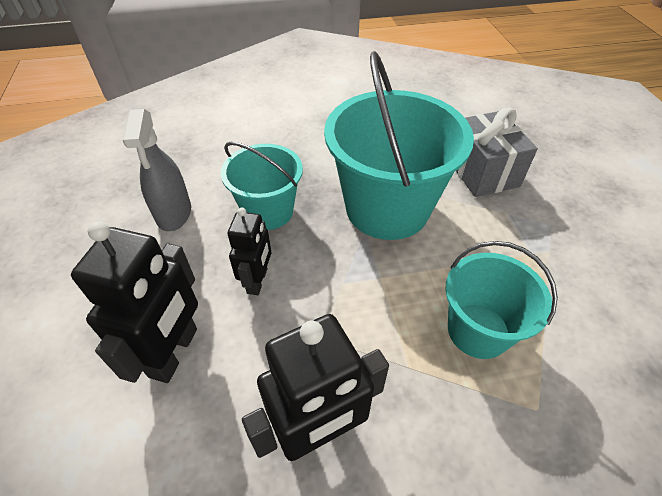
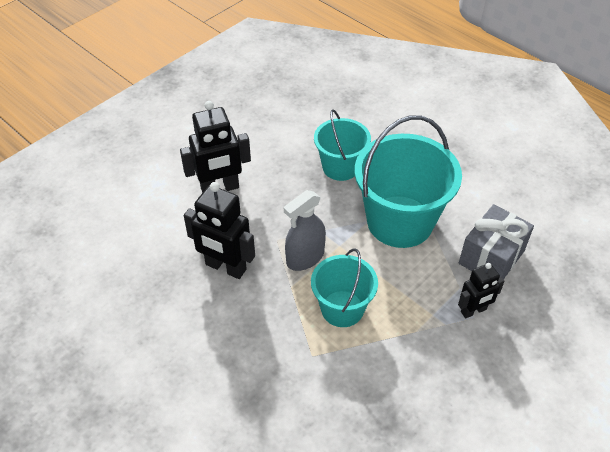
camera: 55 degrees right, 0 degrees up
grey spray bottle [123,109,191,231] -> grey spray bottle moved to [284,190,326,271]
black robot [227,208,271,295] -> black robot moved to [458,263,504,318]

